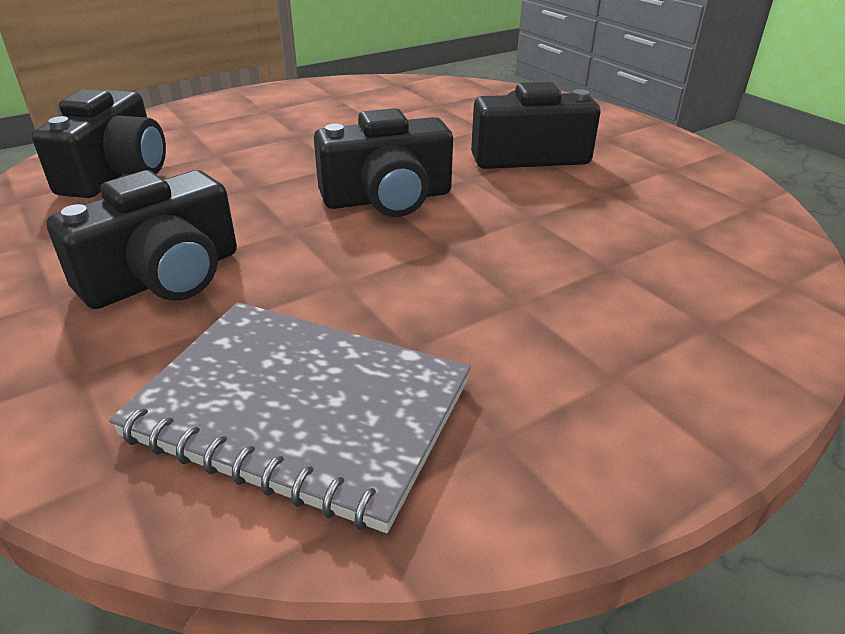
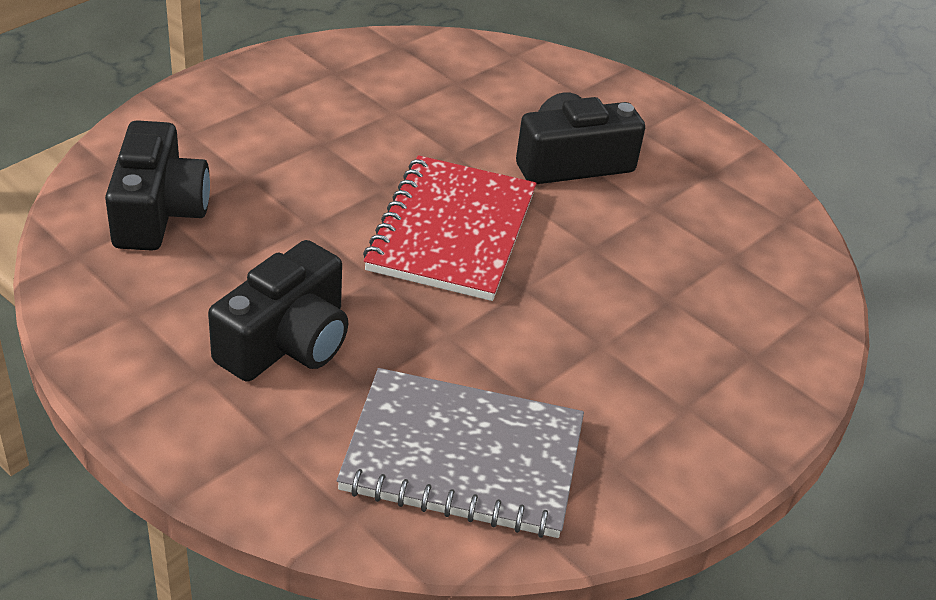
camera: 15 degrees left, 5 degrees up
black camera [314,108,453,217] -> red notebook [363,155,536,301]

